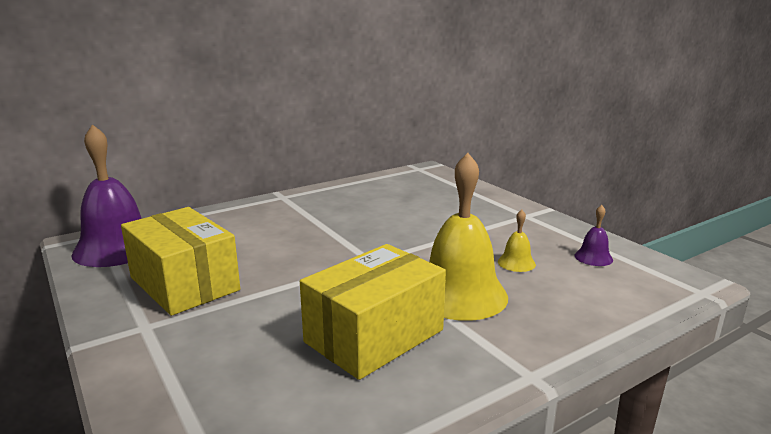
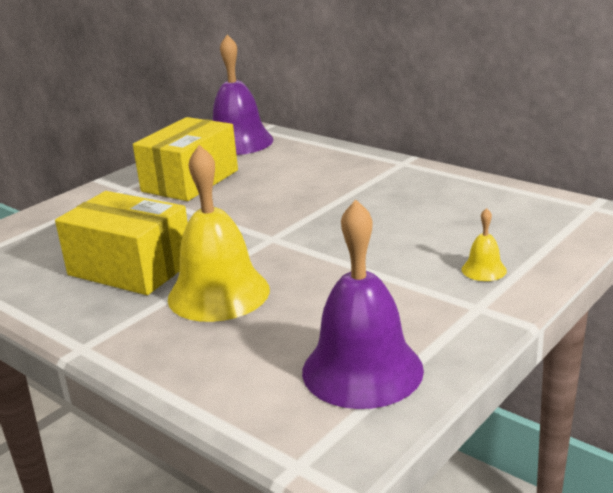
camera: 75 degrees right, 5 degrees up
yellow bell [498,209,536,272] -> yellow bell moved to [461,208,507,281]
purple bell [575,205,613,266] -> purple bell [302,200,424,409], size x2.29

